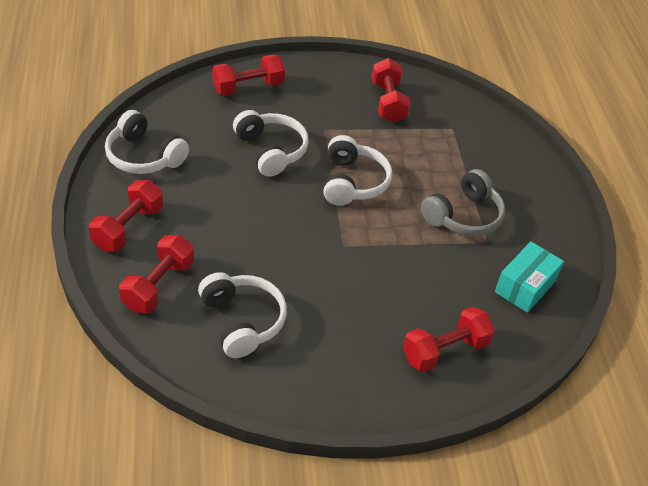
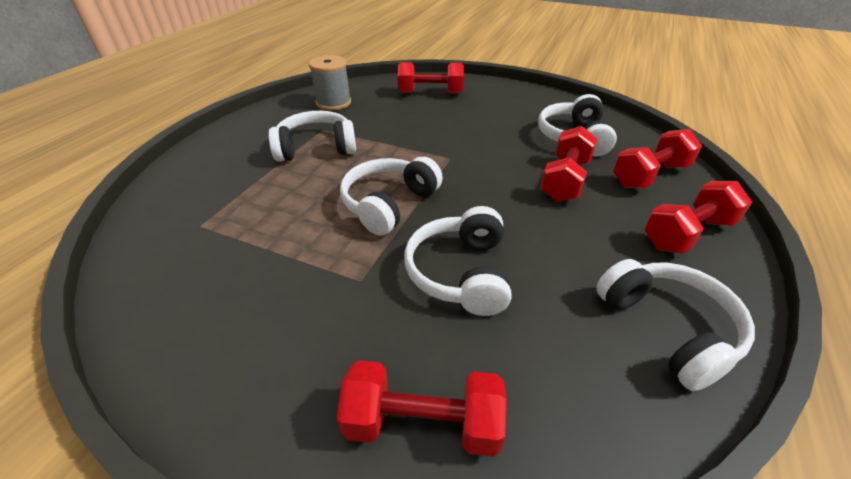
camera: 145 degrees left, 5 degrees down
red dumbbell [372,58,410,123] -> red dumbbell moved to [540,126,597,202]
grey headphones [421,169,505,236] -> white headphones [268,111,356,162]
turquoise box [495,242,564,313] -> grey spool [309,55,351,111]

